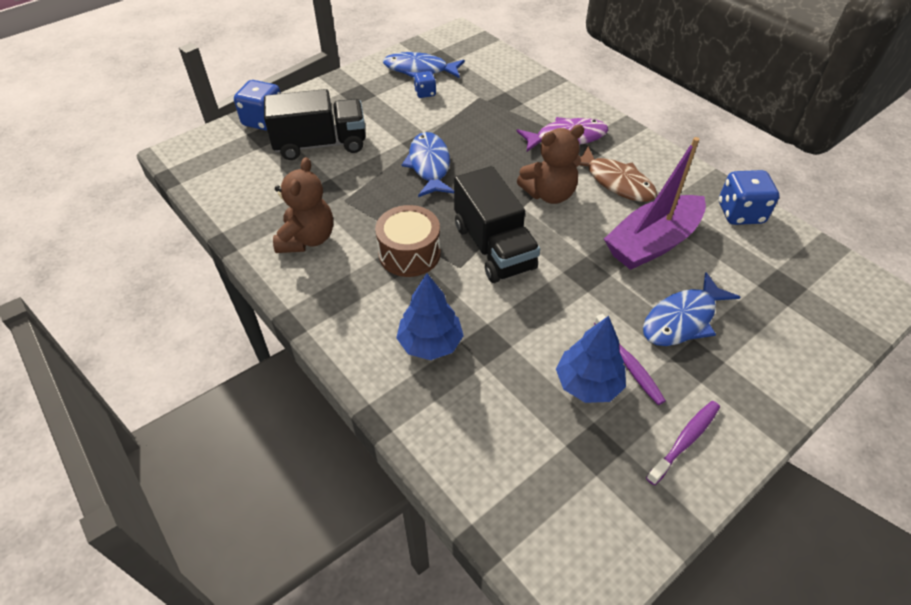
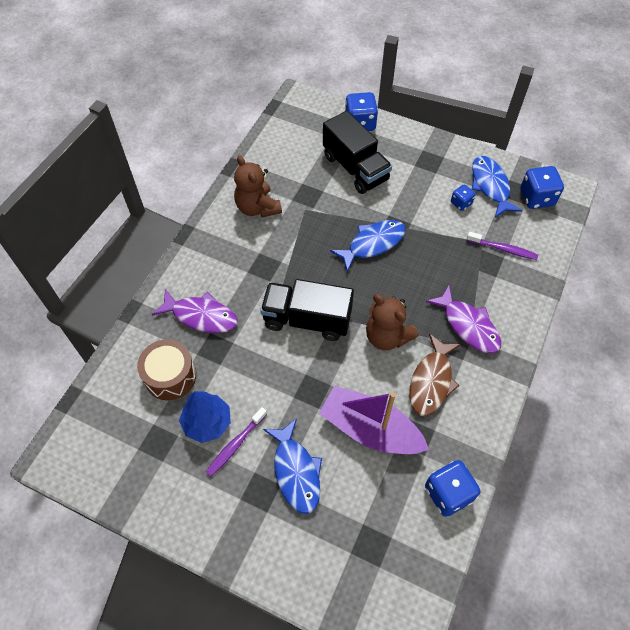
camera: 65 degrees right, 10 degrees up
brown teddy bear [273,157,333,253] -> brown teddy bear turned 75 degrees clockwise [234,156,282,217]
brown drum [375,205,441,277] -> brown drum moved to [137,339,196,400]
blue tree [396,273,464,360] -> purple fish [152,289,238,333]
black truck [454,166,540,283] -> black truck turned 60 degrees clockwise [260,279,354,341]
blue fish [643,272,740,346] -> blue fish turned 135 degrees counterclockwise [263,419,322,514]
purple toothbrush [646,401,720,485] -> purple toothbrush moved to [467,232,538,260]
none -> blue dice [520,166,564,209]

